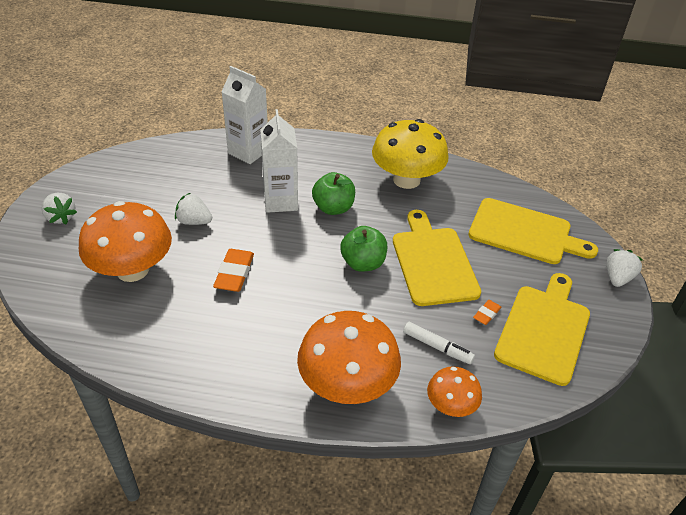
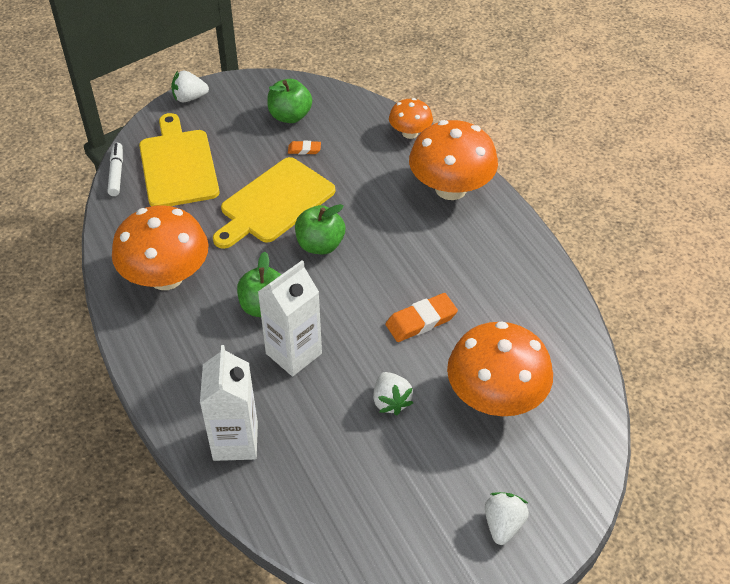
camera: 125 degrees left, 5 degrees up
yellow mushroom [372,119,449,189] -> orange mushroom [112,205,209,290]
white marker [403,322,475,364] -> white marker moved to [108,143,123,196]
yellow cutting board [494,273,590,386] -> green apple [267,79,312,123]

